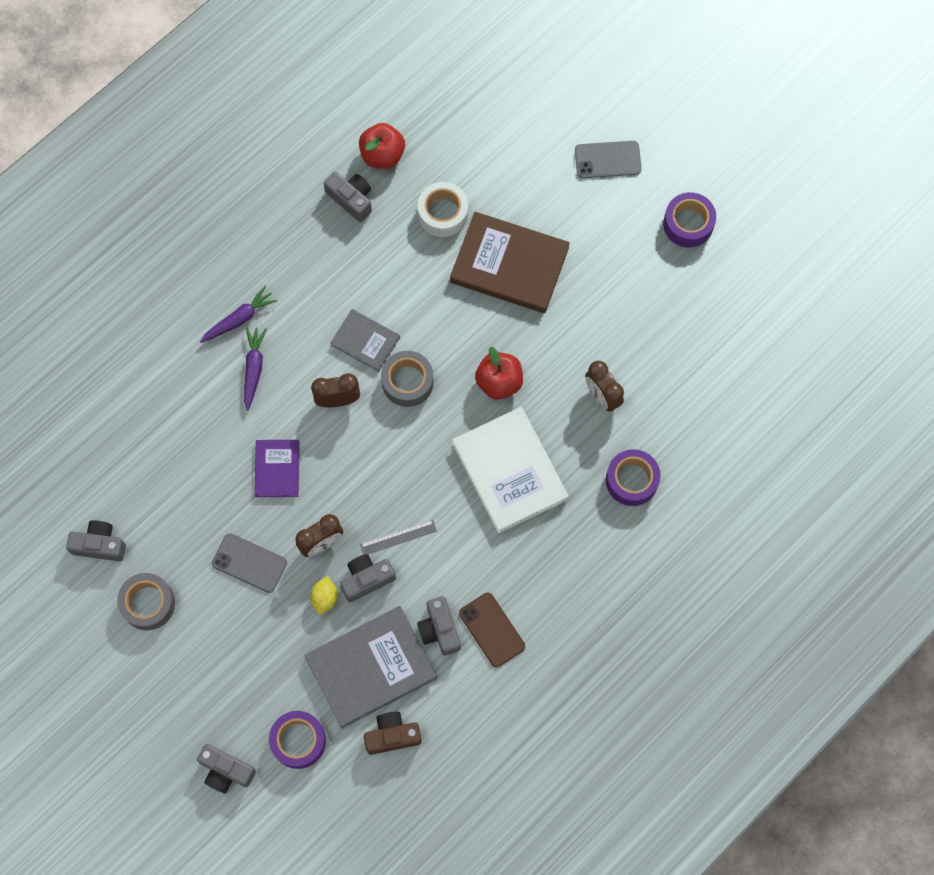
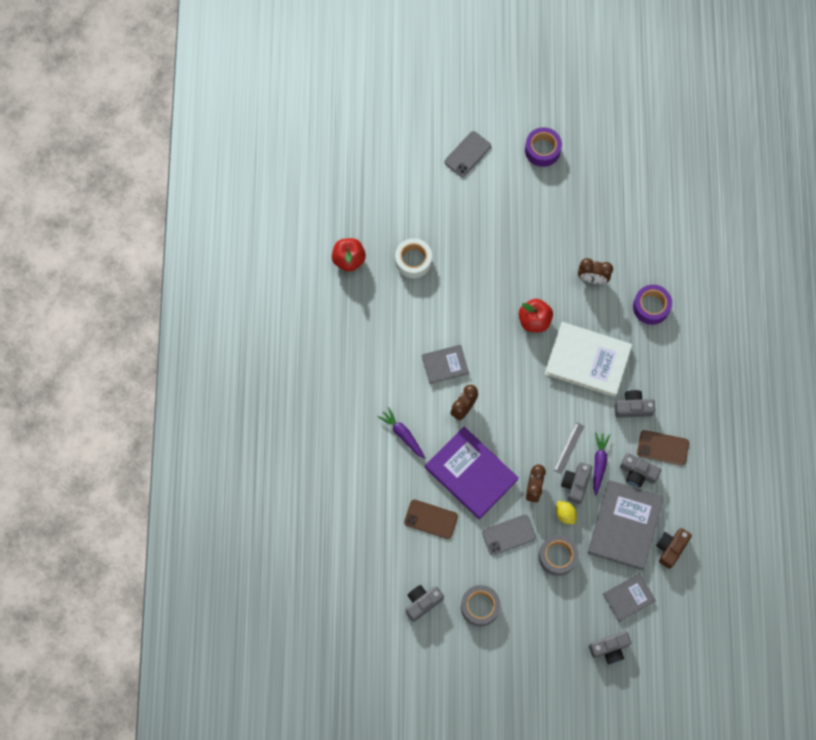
camera: 45 degrees left, 0 degrees up
purple carrot [200,286,277,343] -> purple carrot moved to [593,432,610,496]
purple book [254,440,300,497] -> purple book [425,427,519,519], size x1.81
purple tape [269,711,326,769] -> grey book [603,573,656,622]
grey camera [324,172,372,222] -> grey camera moved to [615,390,655,418]
grey tape [381,351,434,407] -> grey tape moved to [538,535,579,576]
brown book [450,212,570,313] -> none
none -> brown phone [404,500,458,539]

